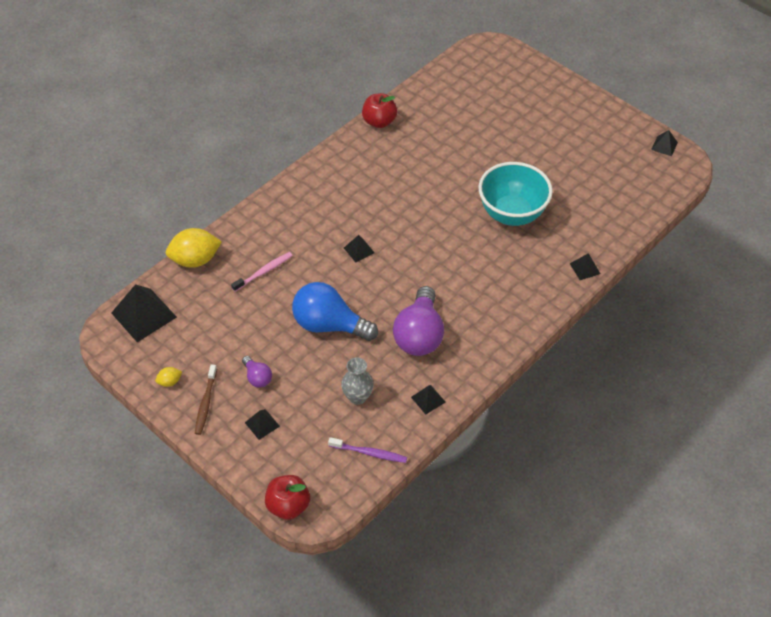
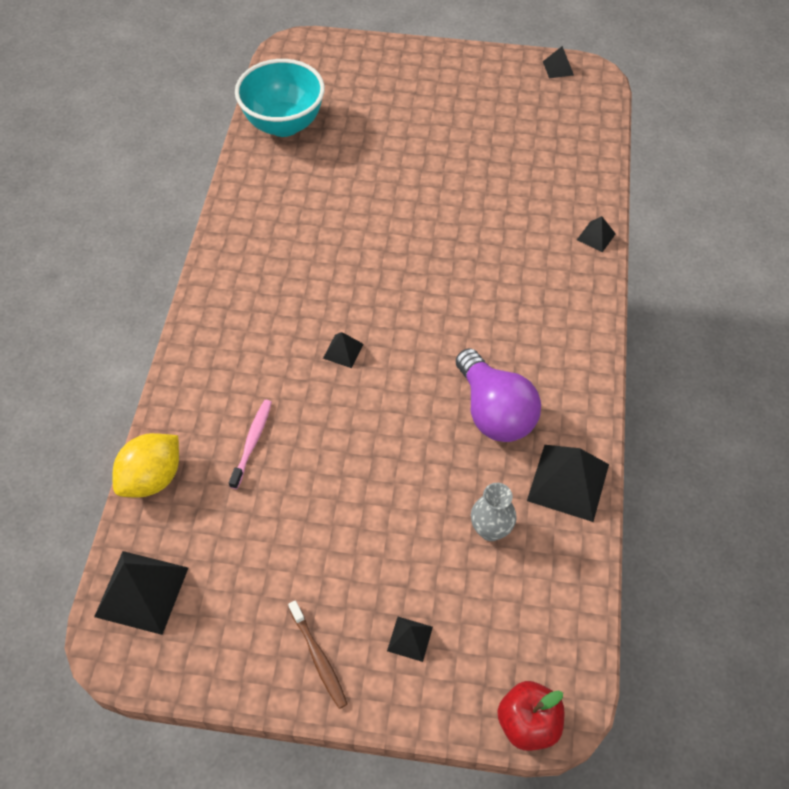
camera: 35 degrees left, 5 degrees up
yellow lemon [155,367,182,387] -> none
purple light bulb [242,356,272,388] -> none
blue light bulb [292,282,378,341] -> none
purple toothbrush [328,437,407,463] -> none
red apple [362,93,397,128] -> none
black pyramid [411,385,446,414] -> black pyramid [527,445,609,522], size x1.98
turquoise bowl [478,162,553,226] -> turquoise bowl moved to [235,59,325,137]

